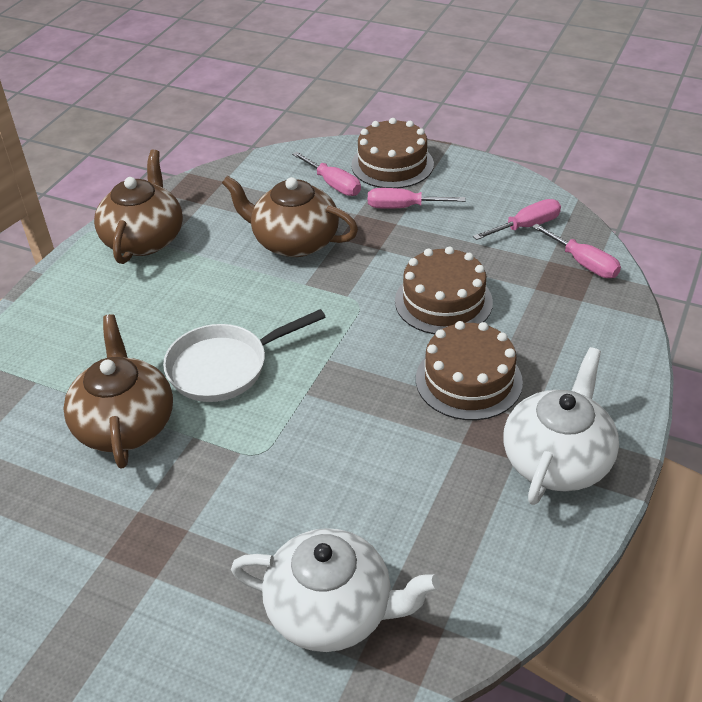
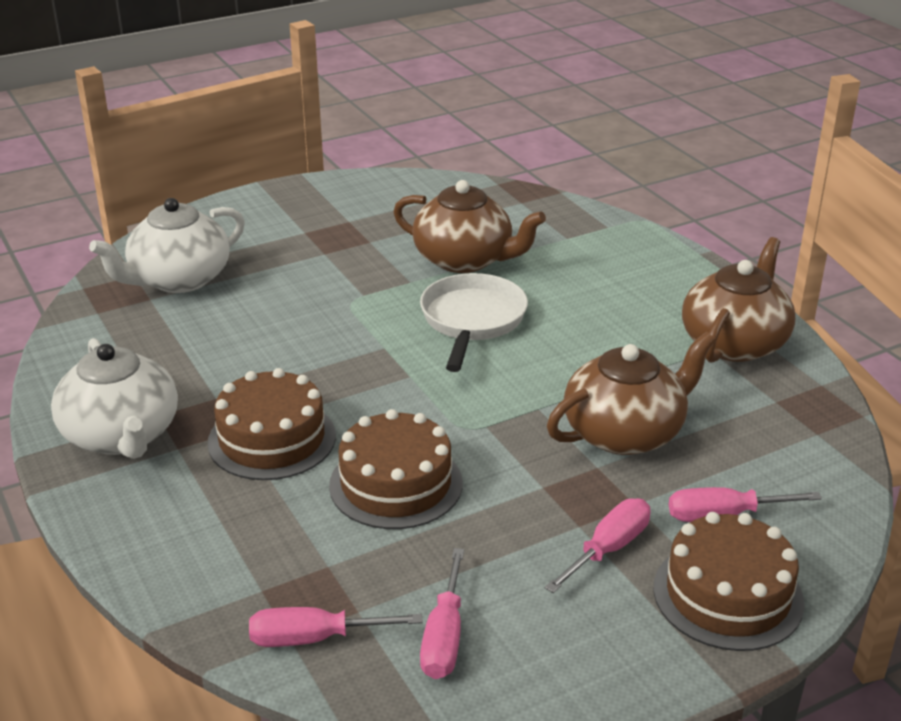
camera: 125 degrees right, 10 degrees down
brown teapot [94,150,183,264] -> brown teapot turned 105 degrees counterclockwise [682,237,795,363]

